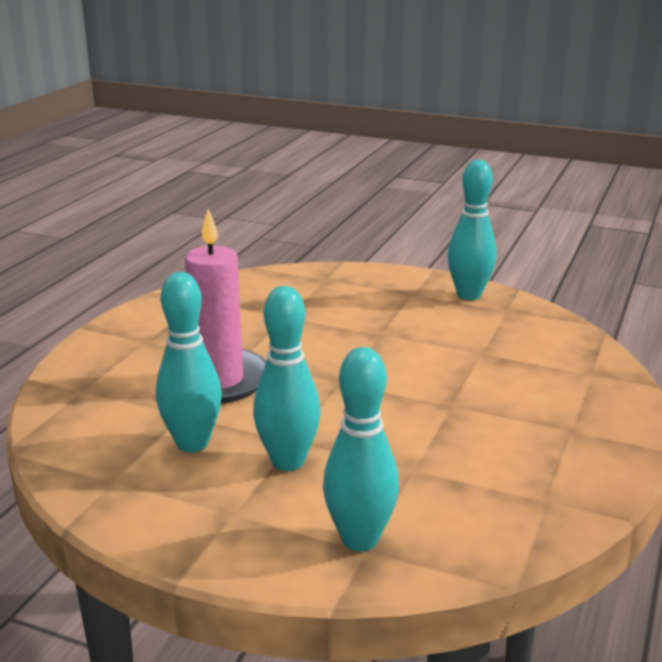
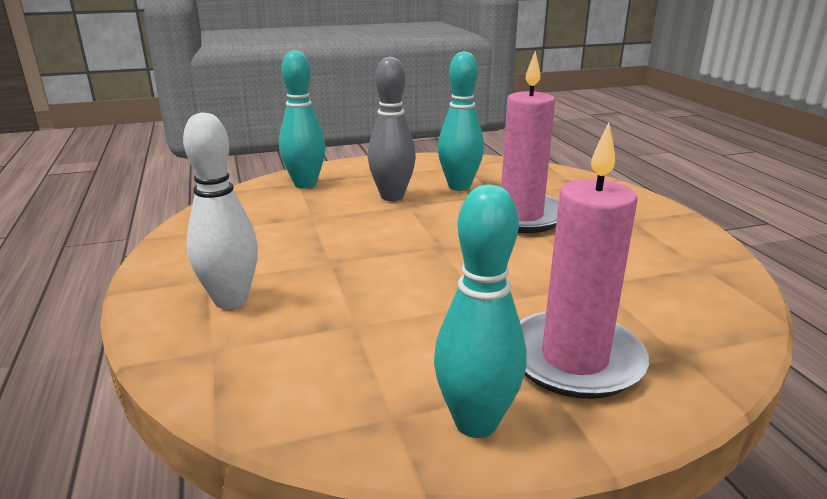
camera: 140 degrees right, 0 degrees up
turquoise bowling pin [253,286,321,471] -> grey bowling pin [368,57,416,201]
none -> white bowling pin [183,112,258,309]
none -> pink candle [520,123,649,399]

